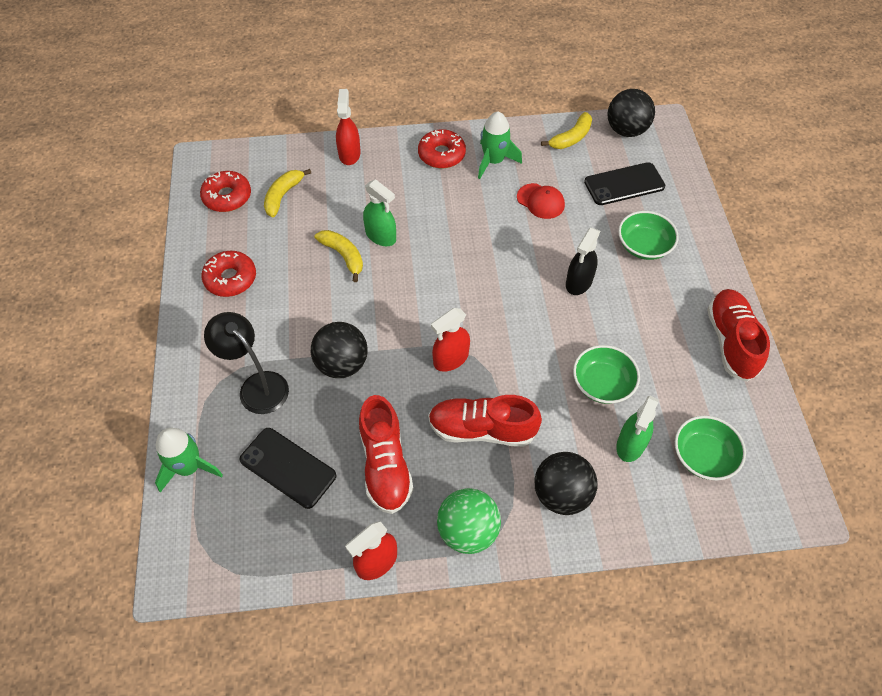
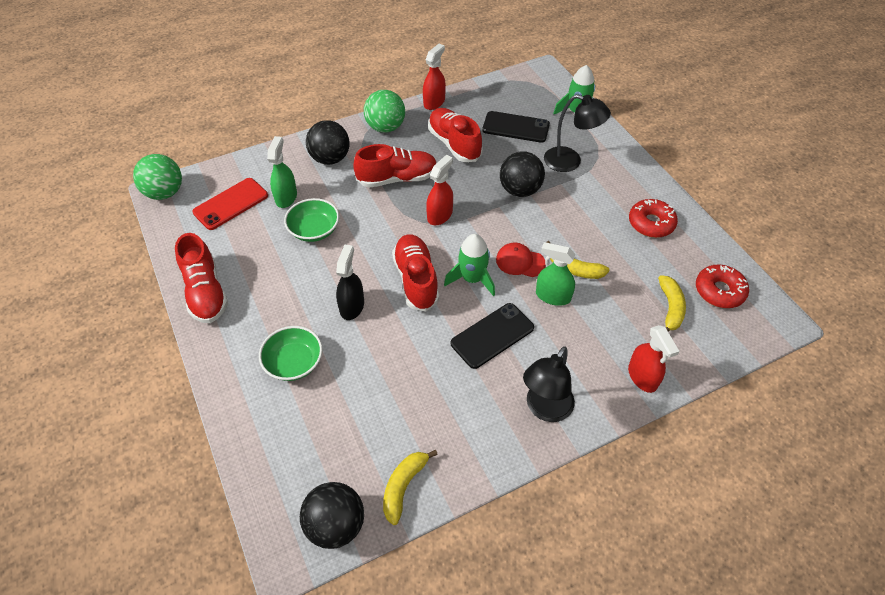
camera: 160 degrees right, 5 degrees down
red donut [418,129,466,168] -> black lamp [523,346,575,422]
green rocket [478,112,522,179] -> green rocket moved to [444,234,495,296]
red cap [517,183,565,219] -> red cap moved to [496,242,546,277]
black phone [584,162,665,205] -> black phone moved to [451,303,534,369]
green bowl [675,416,746,481] -> red phone [192,178,268,230]
none -> green ball [133,154,182,200]
none -> red shoe [392,234,439,311]

